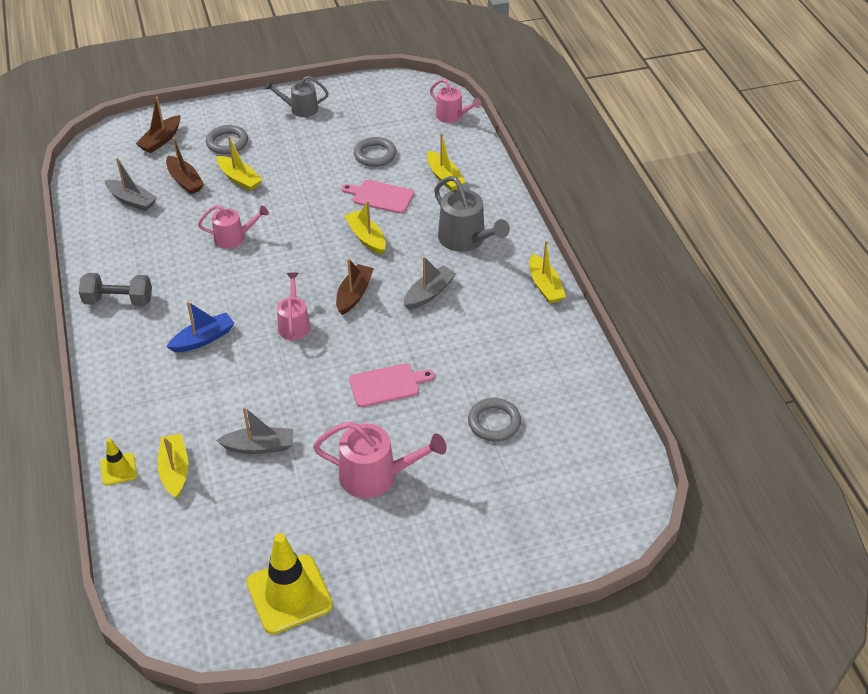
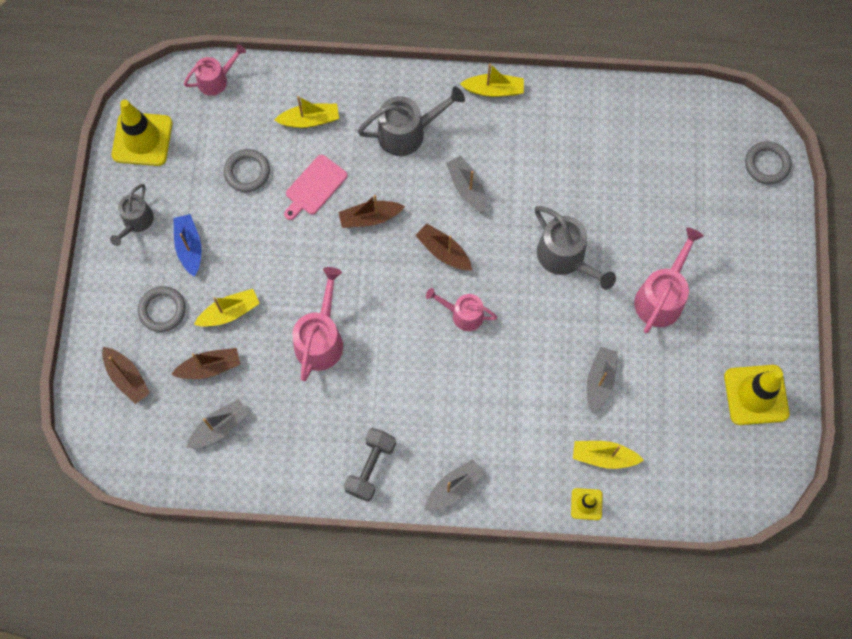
camera: 70 degrees left, 25 degrees up
blue boat [166,301,235,352] -> blue boat moved to [173,214,202,277]
pink watering can [198,205,269,249] -> pink watering can [293,267,343,381], size x1.55
yellow boat [344,201,386,255] -> brown boat [338,195,405,228]
pink cutting board [349,363,435,407] -> grey watering can [535,206,616,290]
grey ring [468,398,521,442] -> grey ring moved to [745,141,792,184]
none -> yellow traffic cone [112,100,172,166]
none -> grey boat [424,459,484,511]

